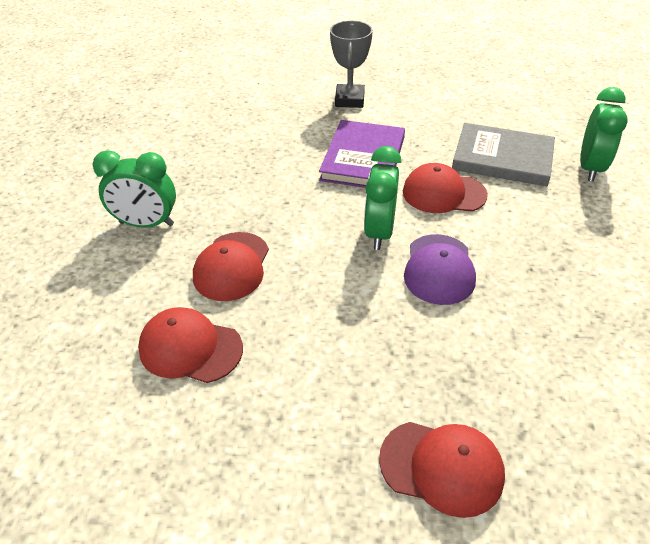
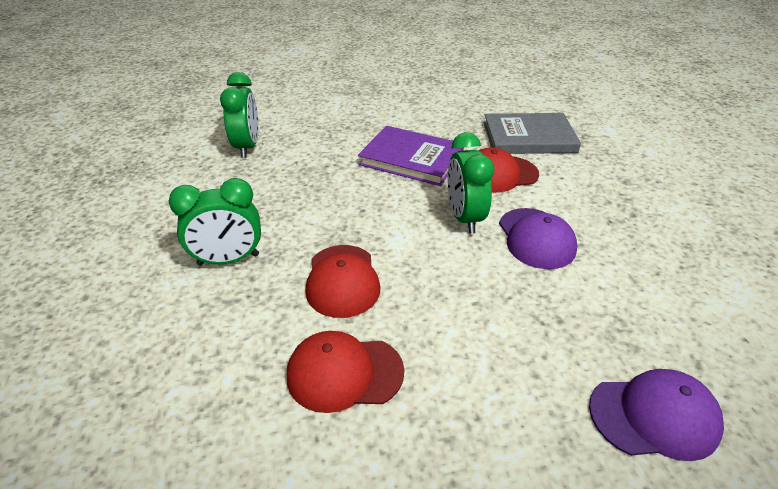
camera: 20 degrees left, 5 degrees down
purple book [319,120,405,188] -> purple book turned 60 degrees counterclockwise [358,126,464,186]
grey trophy [330,21,373,108] -> none
red cap [379,422,505,518] -> purple cap [589,369,724,461]
green clock [580,87,628,182] -> green clock moved to [220,72,258,158]

